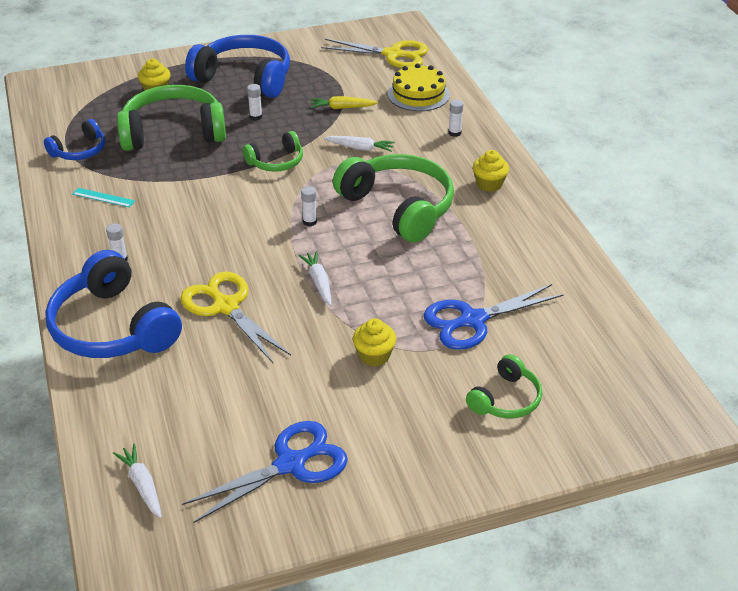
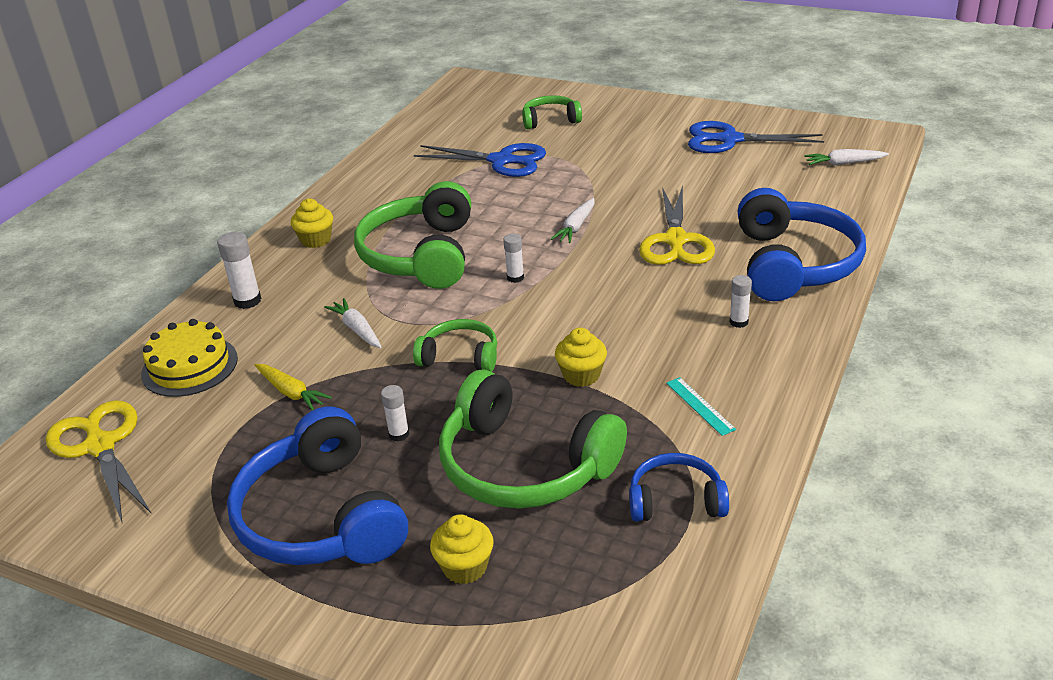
camera: 135 degrees left, 5 degrees down
white carrot [113,444,162,518] -> white carrot turned 75 degrees clockwise [804,149,889,166]
yellow cupcake [353,318,396,367] -> yellow cupcake moved to [555,328,607,387]
white glue stick [448,100,463,137] -> white glue stick [217,232,262,309], size x1.56

